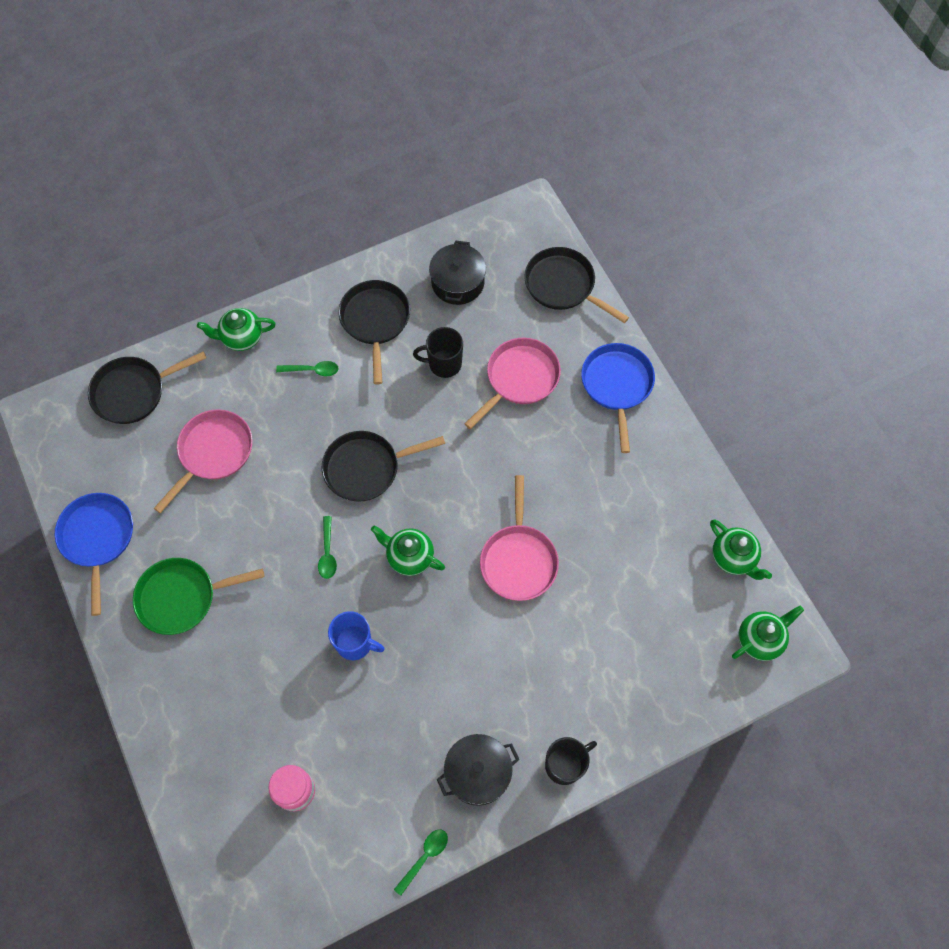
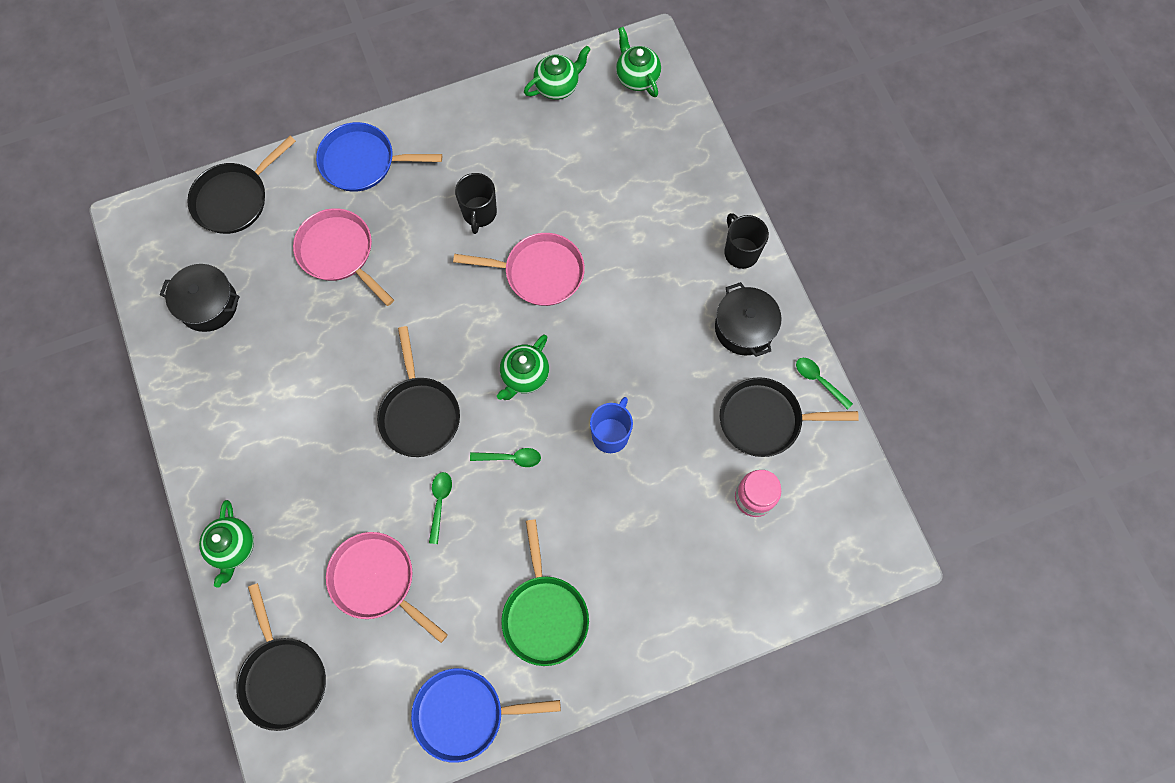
camera: 85 degrees left, 5 degrees up
green spoon [276,361,339,376] -> green spoon moved to [429,472,452,544]
black pan [338,280,410,384] -> black pan moved to [720,377,859,457]
black mug [413,327,463,378] -> black mug moved to [455,173,497,234]

